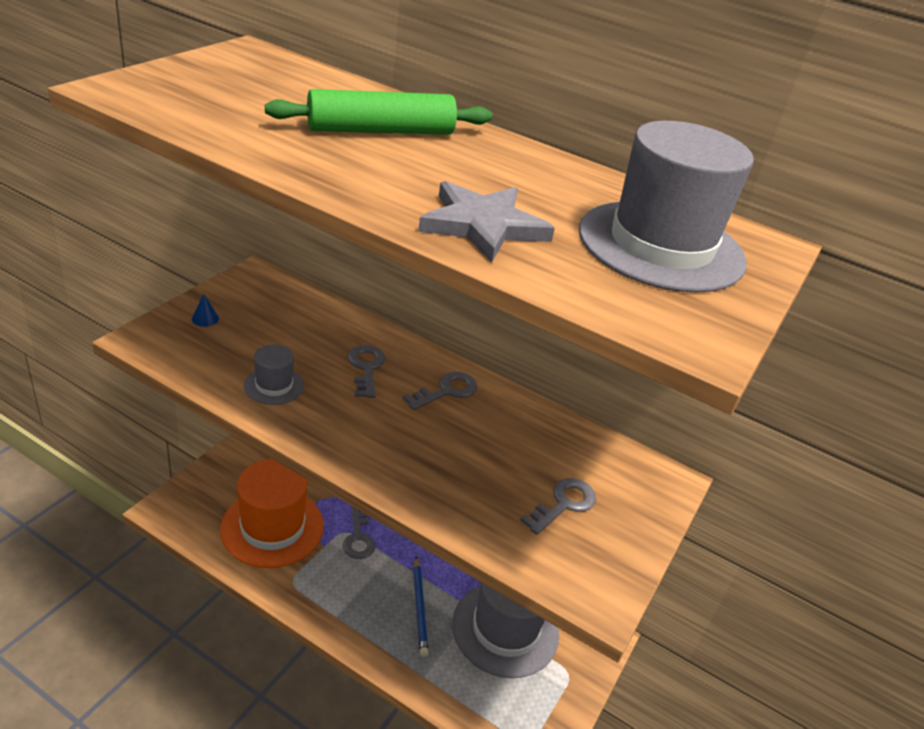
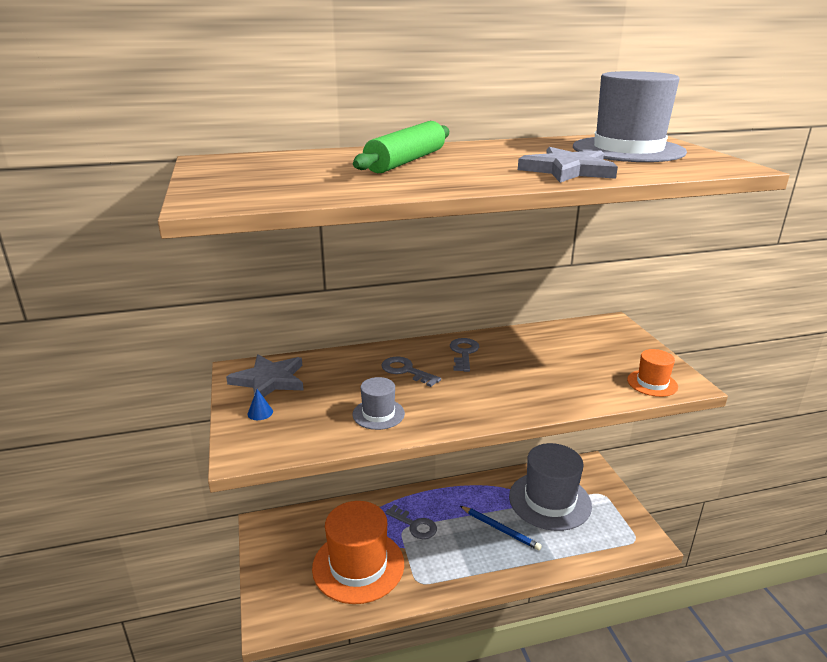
camera: 40 degrees left, 10 degrees down
grey key [520,478,596,535] -> none
none -> grey star [226,354,304,397]
none -> orange hat [627,349,678,397]

